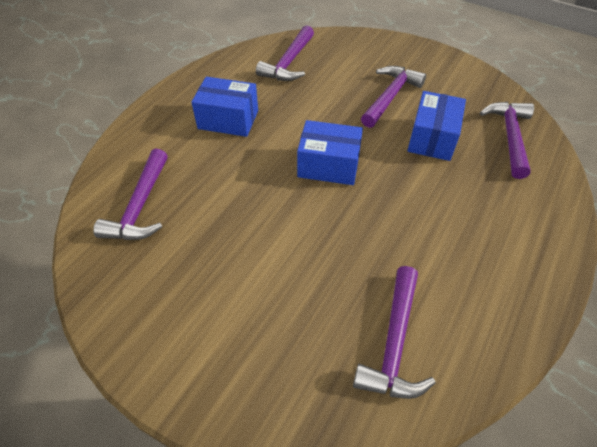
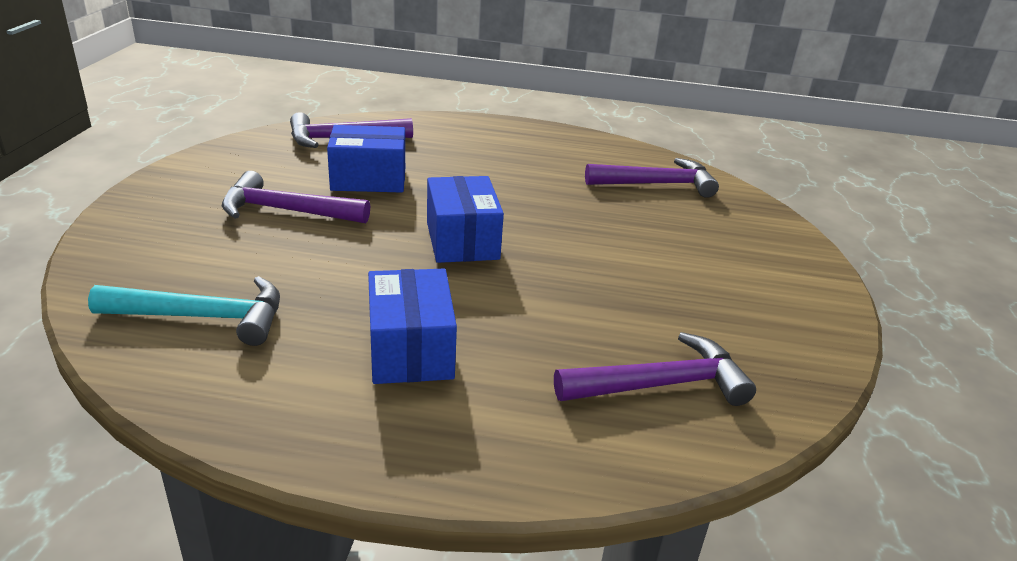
camera: 115 degrees left, 20 degrees down
purple hammer [256,25,314,81] -> turquoise hammer [88,276,280,346]

